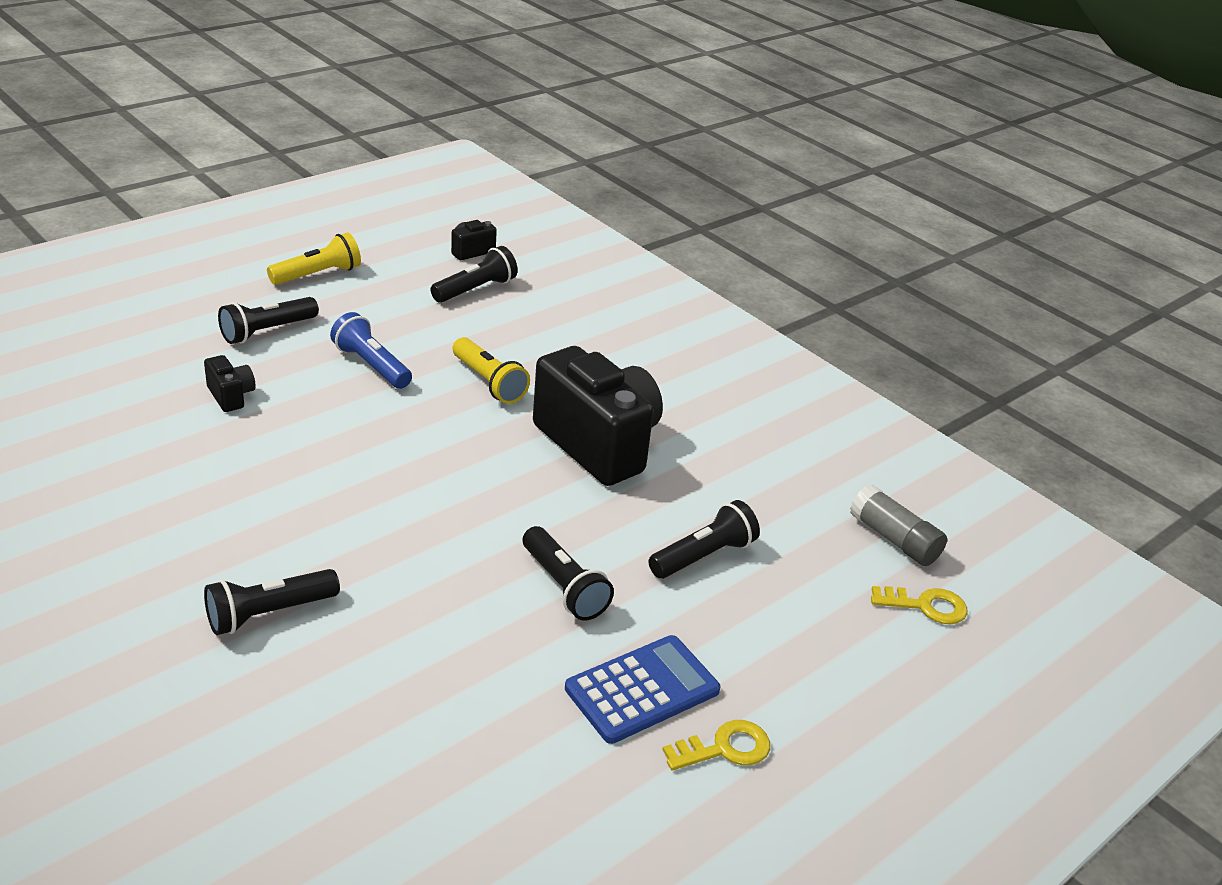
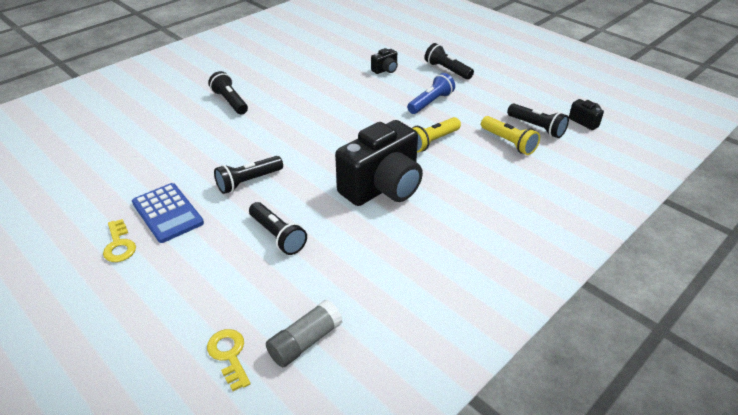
camera: 90 degrees right, 5 degrees up
yellow flashlight [267,232,361,285] -> yellow flashlight moved to [481,116,540,155]
yellow key [871,586,967,624] -> yellow key turned 150 degrees clockwise [207,329,251,391]

